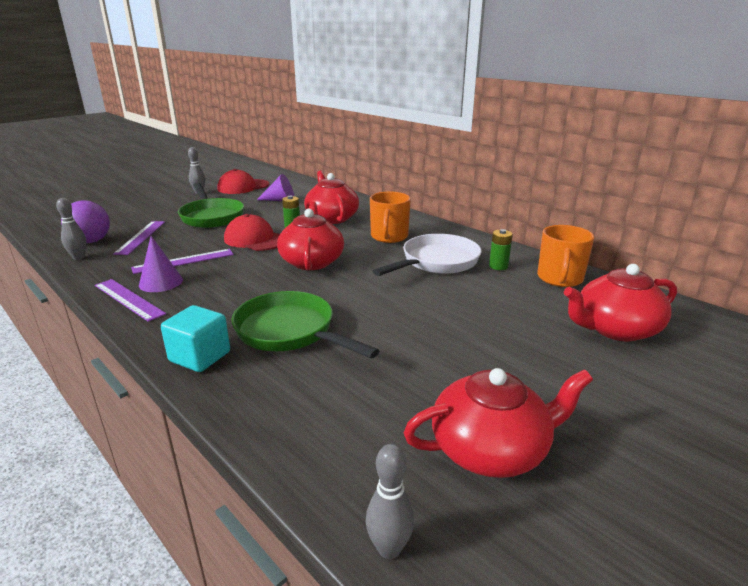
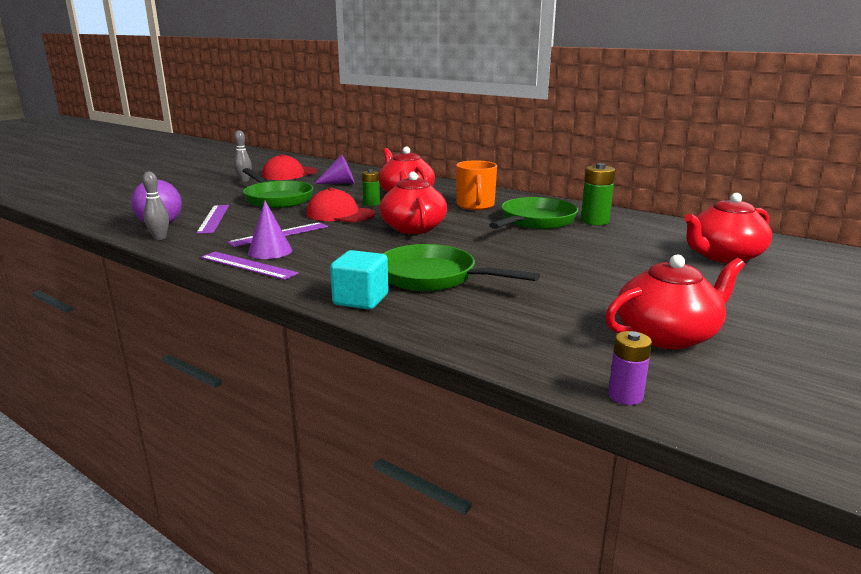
camera: 10 degrees left, 5 degrees down
grey bowling pin [366,444,414,559] -> purple battery [608,331,652,405]
white pan [373,234,481,276] -> green pan [489,197,578,229]
green battery [489,229,513,270] -> green battery [581,163,615,225], size x1.54
orange mug [537,225,594,287] -> none

